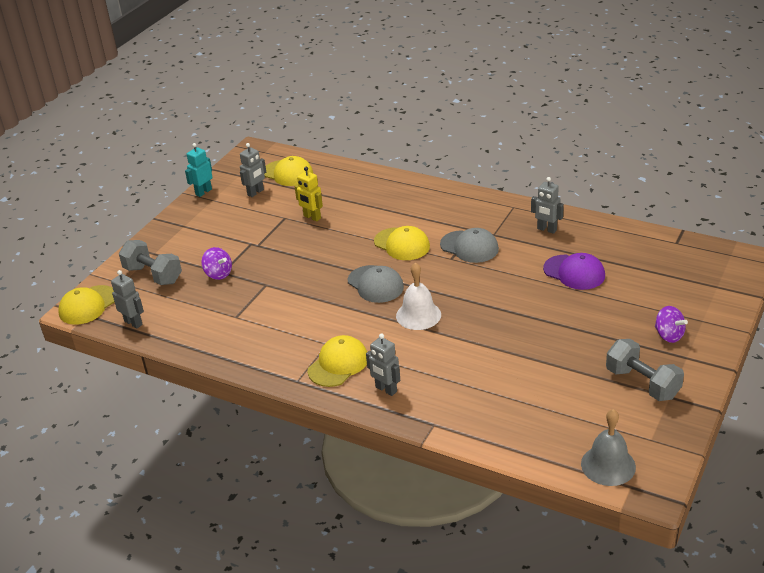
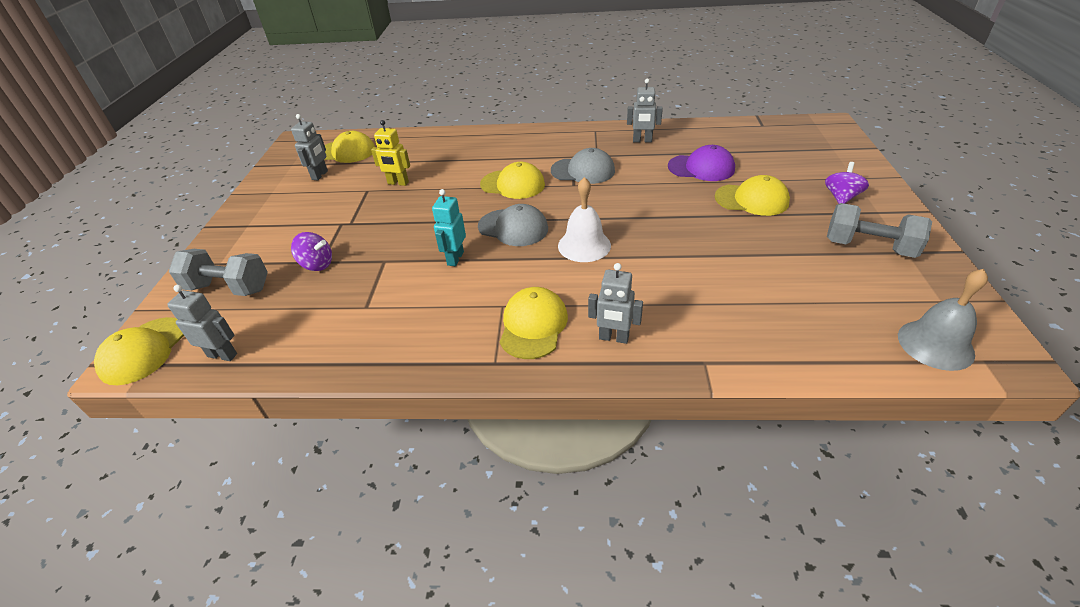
camera: 25 degrees left, 5 degrees up
turquoise robot [185,143,213,197] -> turquoise robot moved to [432,189,466,266]
purple spinning top [655,306,688,343] -> purple spinning top turned 90 degrees counterclockwise [825,162,869,204]
none -> yellow cap [715,175,790,216]

